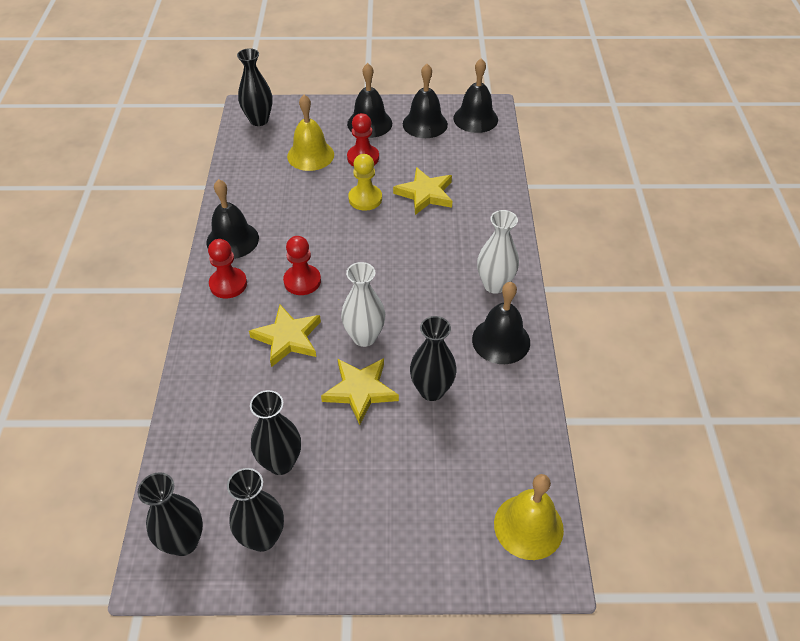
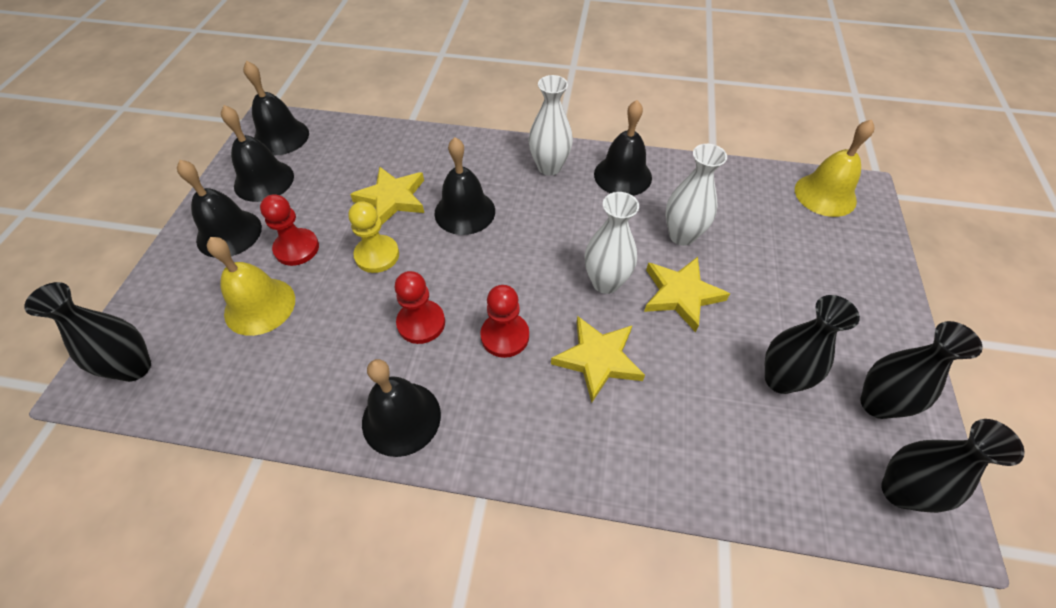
camera: 80 degrees left, 5 degrees up
red pawn [208,239,247,298] -> red pawn moved to [395,271,445,344]
black vase [410,316,457,401] -> white vase [665,144,727,246]
none -> black bell [434,137,495,235]

